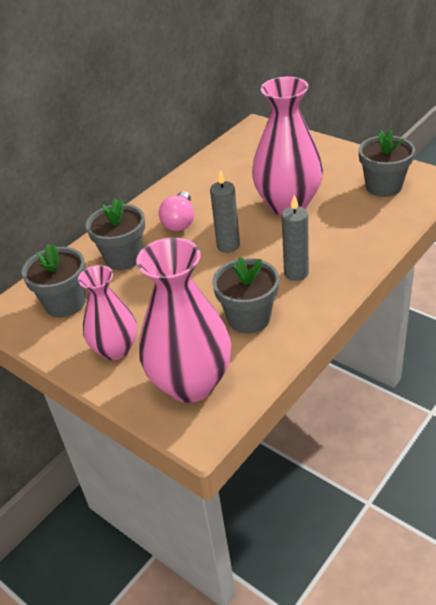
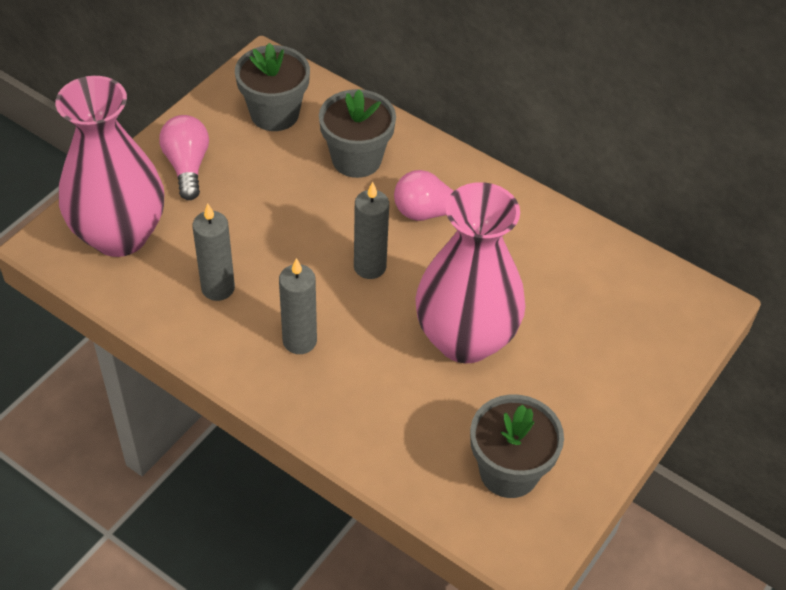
camera: 80 degrees right, 10 degrees up
pink vase [78,265,137,360] -> pink light bulb [159,115,209,200]
grey flower pot [212,257,279,334] -> grey candle [192,203,235,301]

